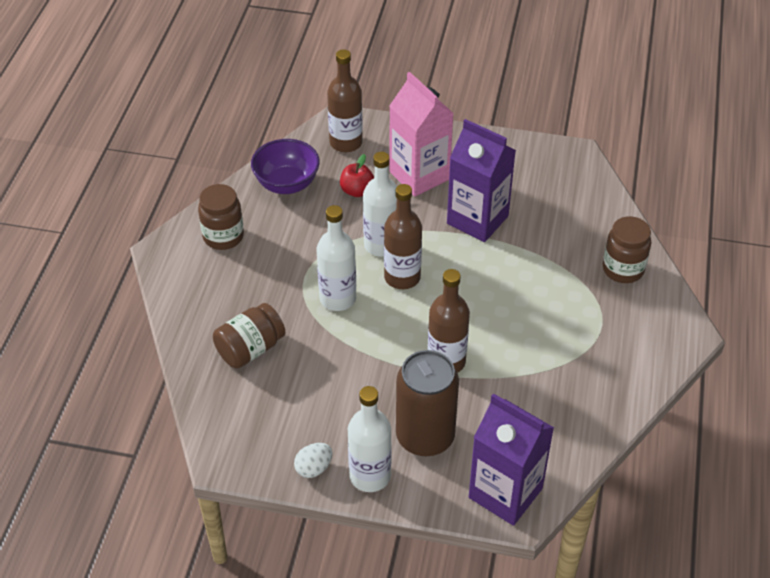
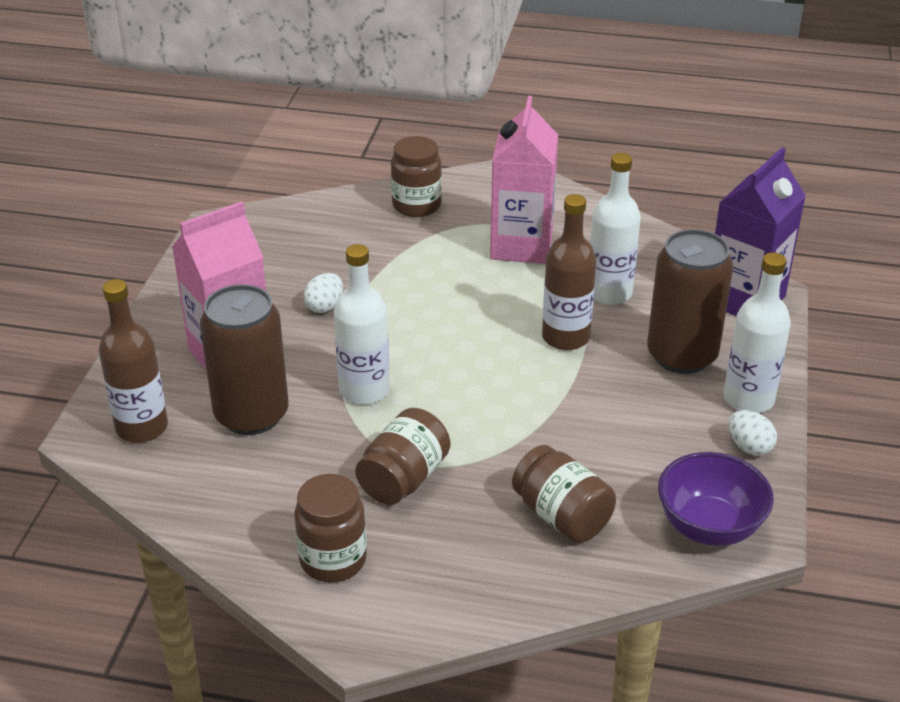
camera: 90 degrees left, 10 degrees down
purple bowl [251,139,320,194] -> purple bowl moved to [658,452,774,546]
white bottle [317,205,356,311] -> white bottle moved to [590,153,641,305]
red apple [340,154,374,197] -> brown can [200,284,288,435]
brown bottle [384,184,422,289] -> none
purple carton [447,119,516,242] -> white egg [303,273,343,313]
none -> brown jar [355,408,450,505]
none -> pink carton [490,96,558,264]

